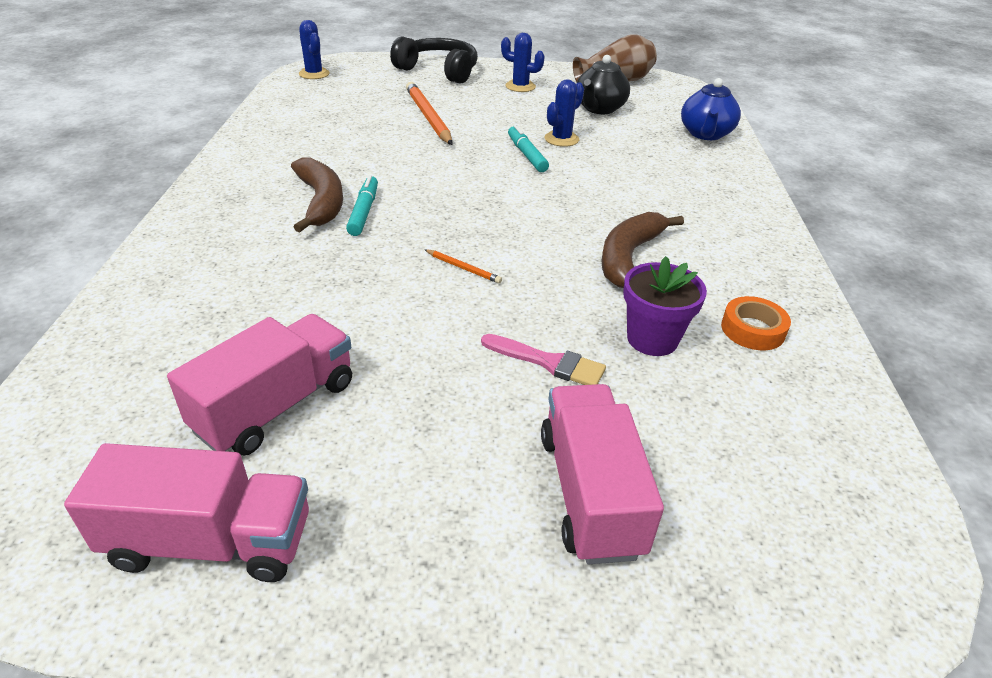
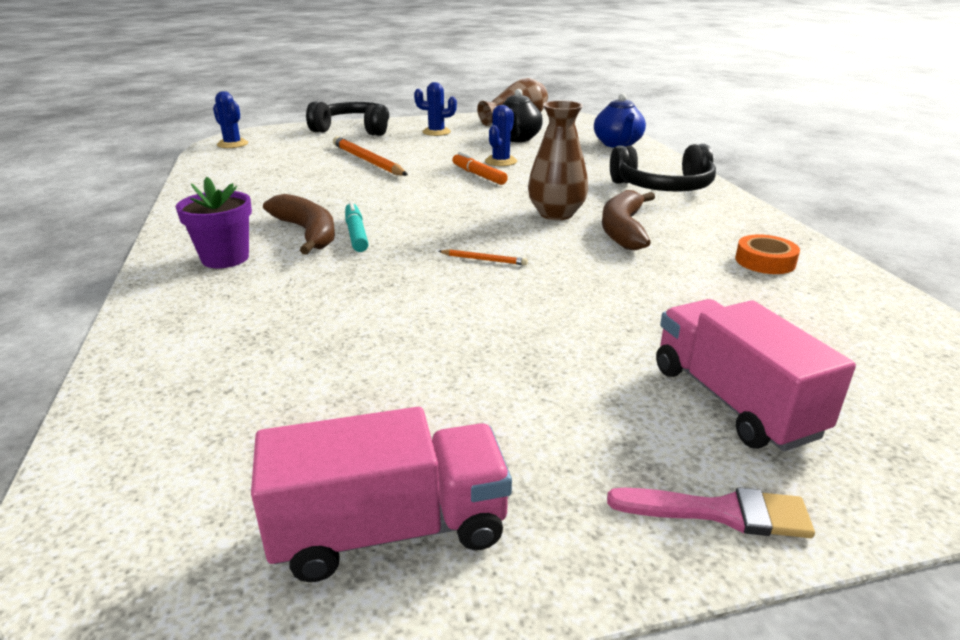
camera: 15 degrees left, 10 degrees down
pink truck [167,314,352,456] -> none
pink brush [481,334,606,385] -> pink brush moved to [607,487,815,538]
turquoise marker [508,125,549,172] -> orange marker [452,152,508,185]
purple flower pot [623,256,707,356] -> purple flower pot moved to [176,177,252,268]
none -> brown vase [528,101,588,220]
none -> black headphones [610,144,716,192]

